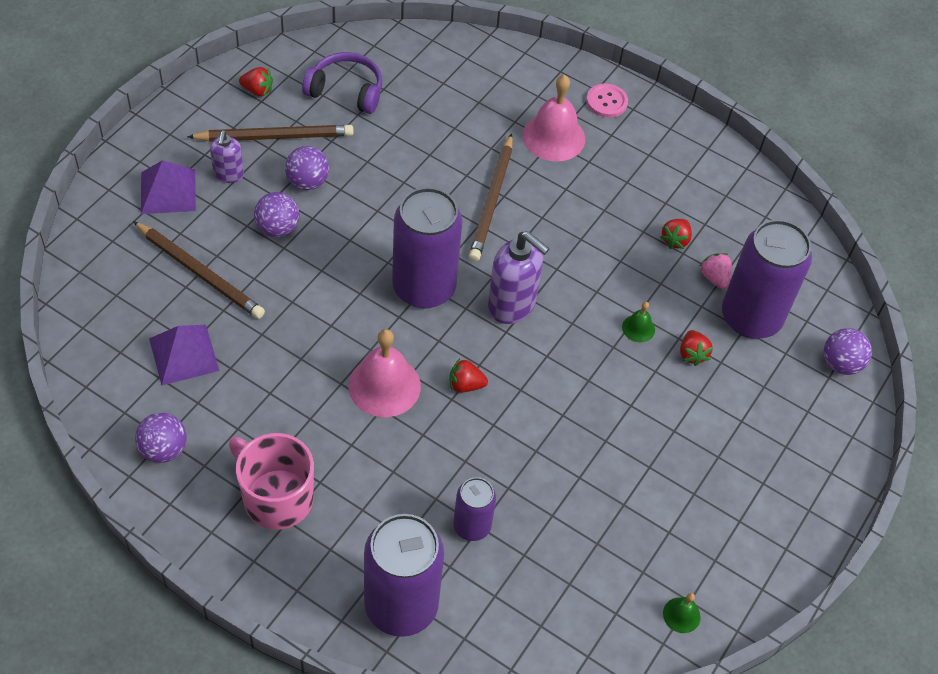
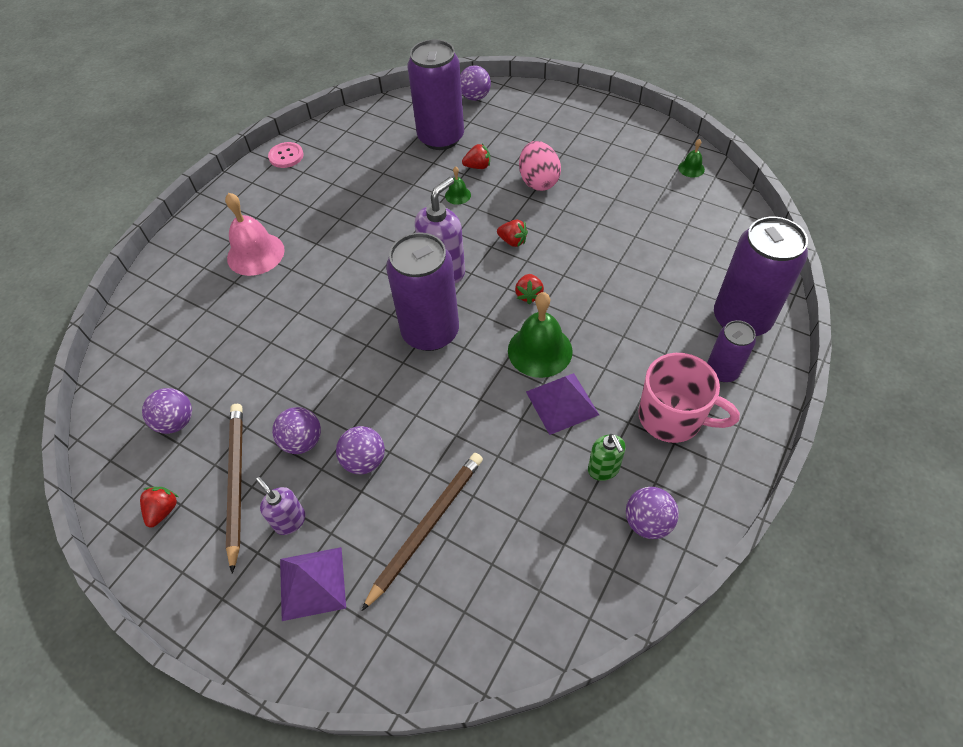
camera: 85 degrees left, 0 degrees up
purple pyramid [149,325,219,385] -> purple pyramid moved to [526,373,599,435]
purple soap dispenser [210,131,244,183] -> purple soap dispenser turned 135 degrees counterclockwise [256,477,306,535]
pink mug [229,433,314,530] -> pink mug turned 105 degrees counterclockwise [638,353,740,443]
purple headphones [302,52,382,114] -> purple ball [142,388,192,434]
pink bell [349,329,421,417] -> green bell [508,292,573,378]
purple can [453,477,496,541] -> purple can moved to [707,320,756,382]
brown pencil [469,133,513,262] -> none
pink button [586,84,628,118] -> pink button moved to [268,142,304,168]
red strawberry [660,219,692,249] -> red strawberry moved to [497,220,528,247]
pink strawberry [700,253,732,289] -> none
none -> pink egg [519,141,561,191]
none -> green soap dispenser [588,434,626,481]

